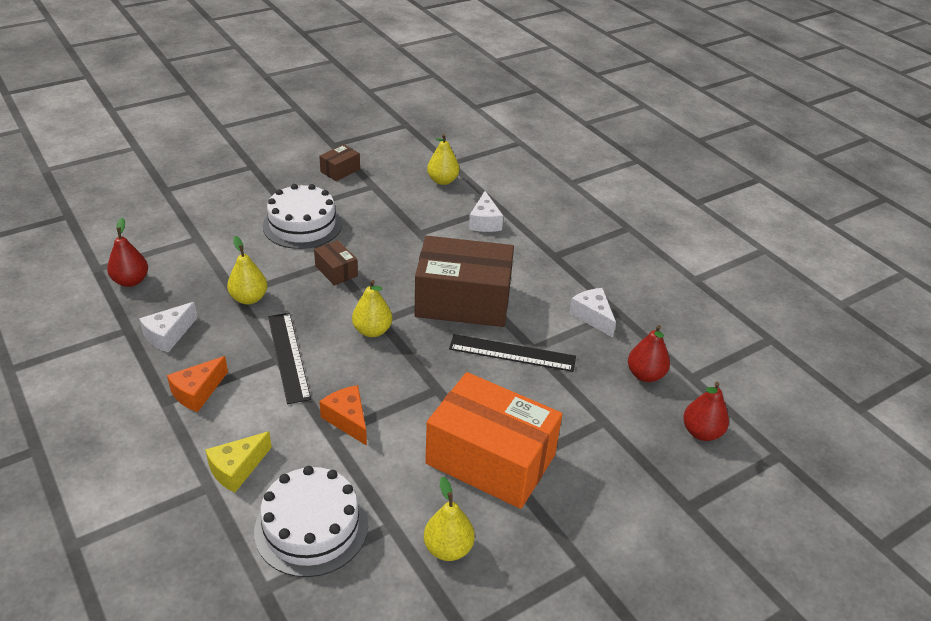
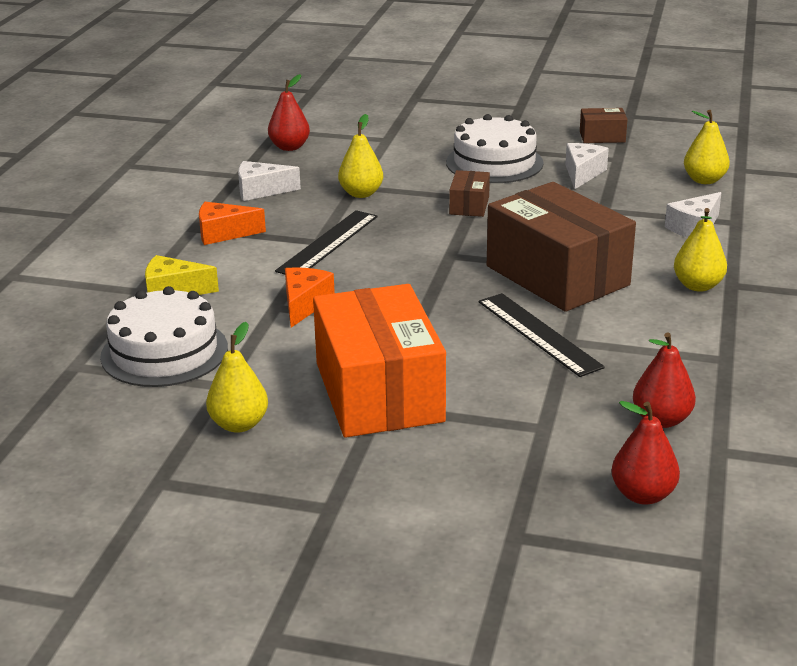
camera: 50 degrees right, 10 degrees down
yellow pear [352,280,392,337] -> yellow pear moved to [674,208,727,292]
white cheese [569,288,616,338] -> white cheese moved to [565,143,609,189]

